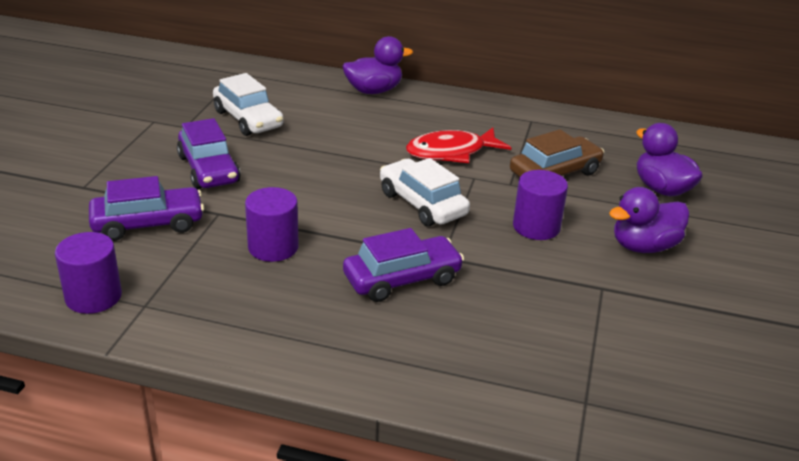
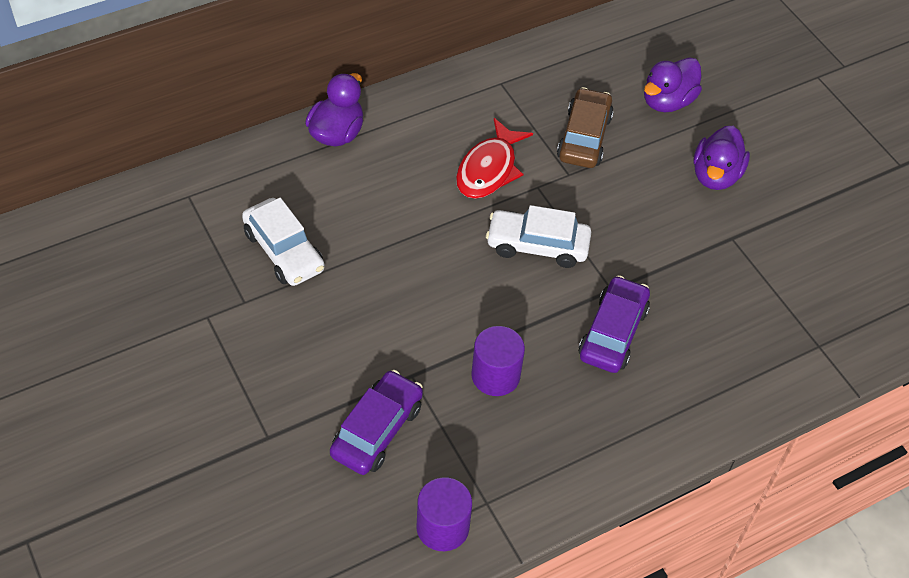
camera: 45 degrees left, 20 degrees up
purple car [177,118,240,189] -> none
white car [213,73,284,136] -> white car turned 45 degrees clockwise [242,198,325,286]
purple cylinder [513,170,568,240] -> none
purple duck [636,123,703,196] -> purple duck turned 60 degrees counterclockwise [644,57,702,112]

